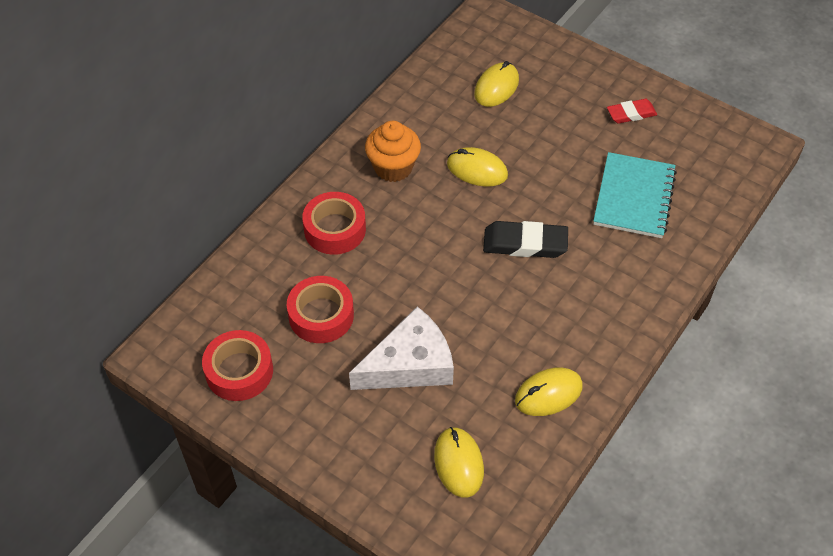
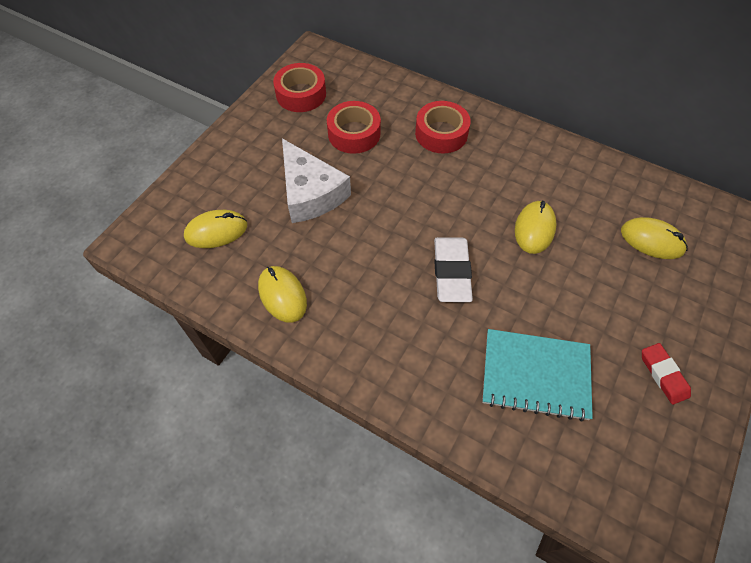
camera: 85 degrees right, 5 degrees up
orange cupcake [365,121,421,182] -> none
black eraser [483,221,568,258] -> white eraser [434,237,473,302]

